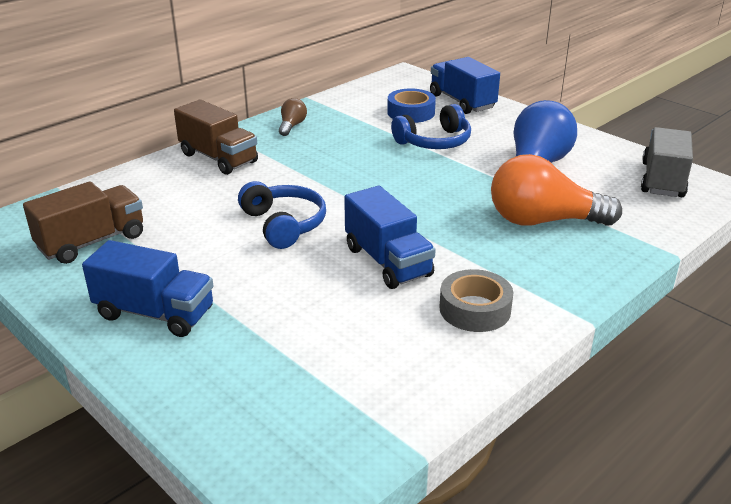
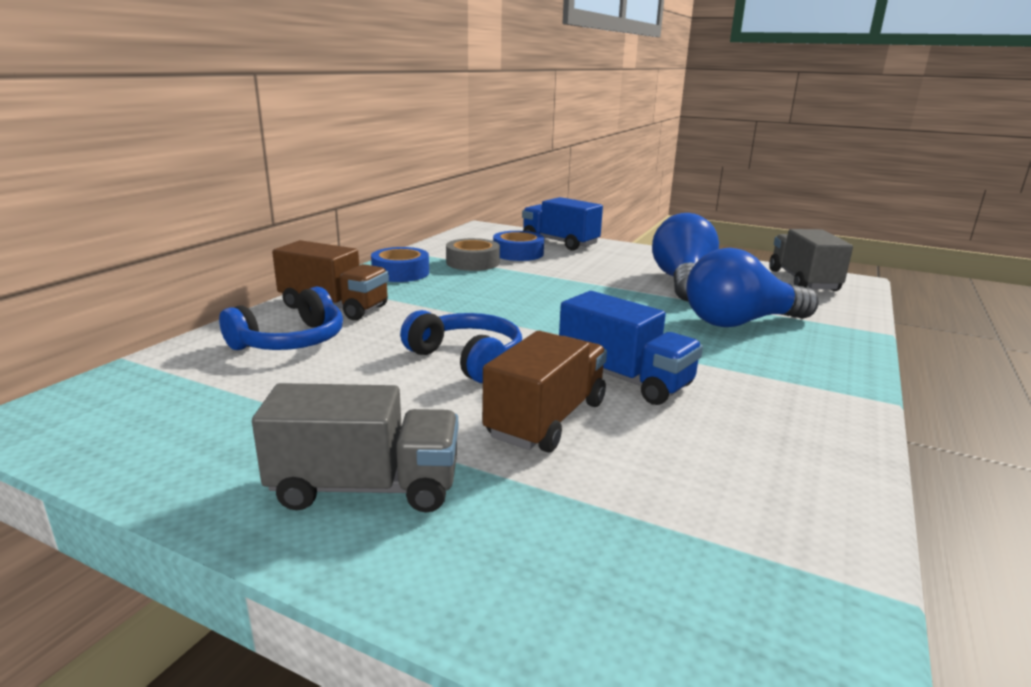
camera: 20 degrees left, 10 degrees down
brown truck [23,181,143,264] -> brown truck moved to [482,331,607,453]
blue truck [82,240,213,337] -> grey truck [252,383,458,512]
brown light bulb [279,98,307,136] -> blue tape [371,247,429,282]
blue headphones [391,104,471,149] -> blue headphones moved to [219,286,343,350]
grey tape [439,269,513,332] -> grey tape moved to [446,238,500,271]
orange light bulb [491,154,622,226] -> blue light bulb [686,248,819,327]

